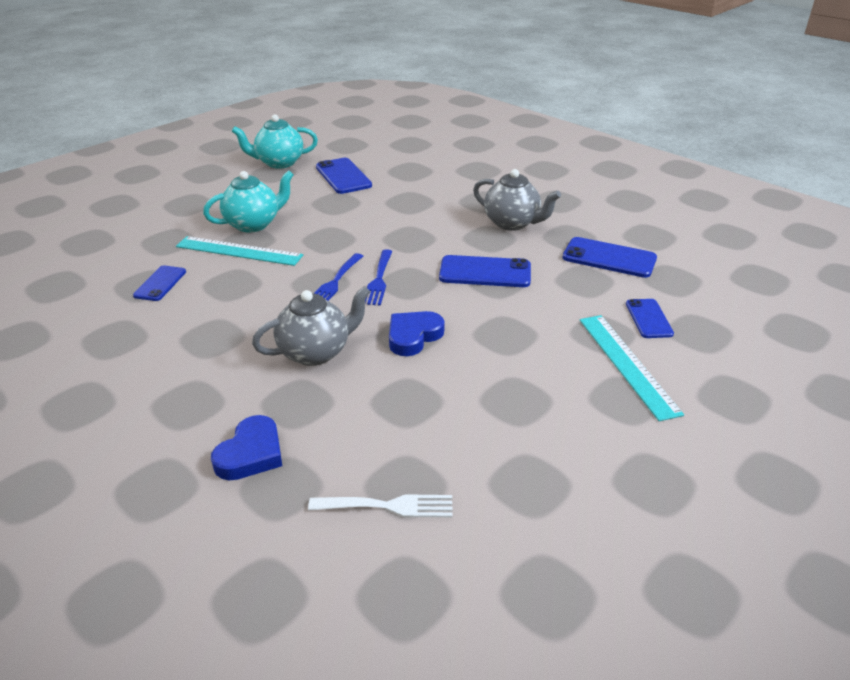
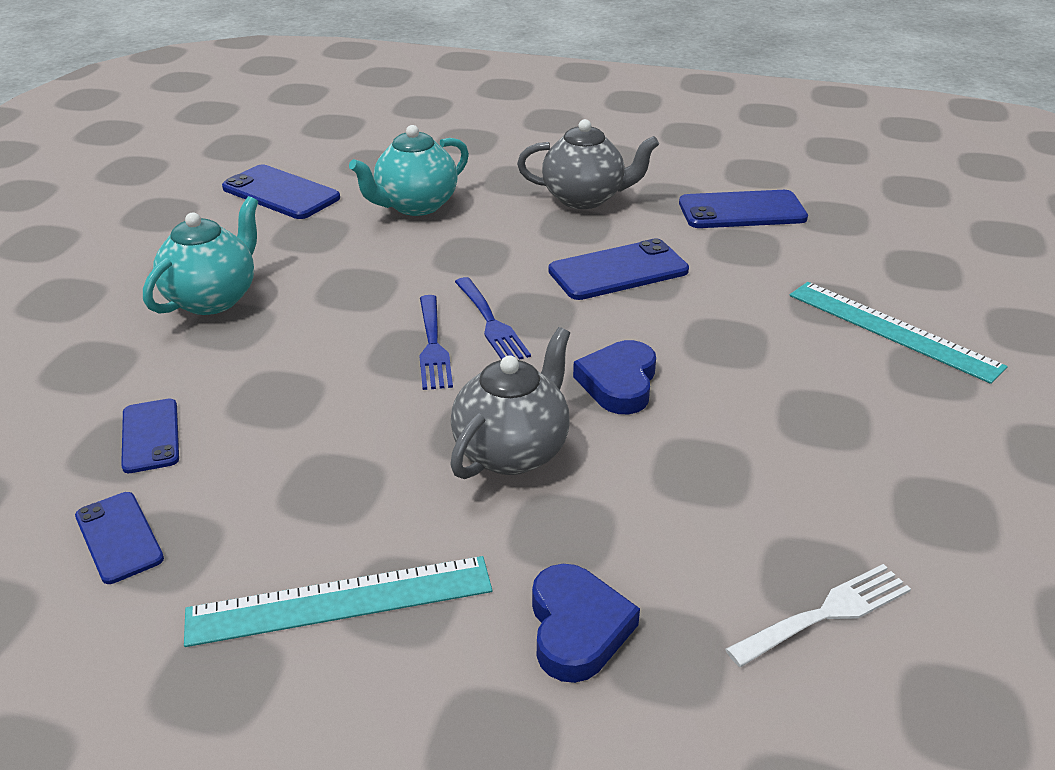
camera: 30 degrees left, 0 degrees up
turquoise ruler [176,236,303,266] -> turquoise ruler moved to [184,556,492,647]
turquoise teapot [232,114,318,169] -> turquoise teapot moved to [349,125,469,216]
blue phone [626,299,674,338] -> blue phone moved to [75,492,164,584]

